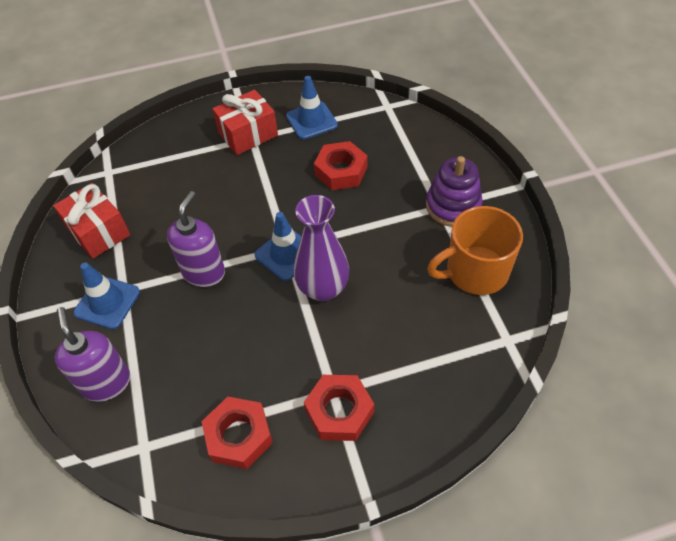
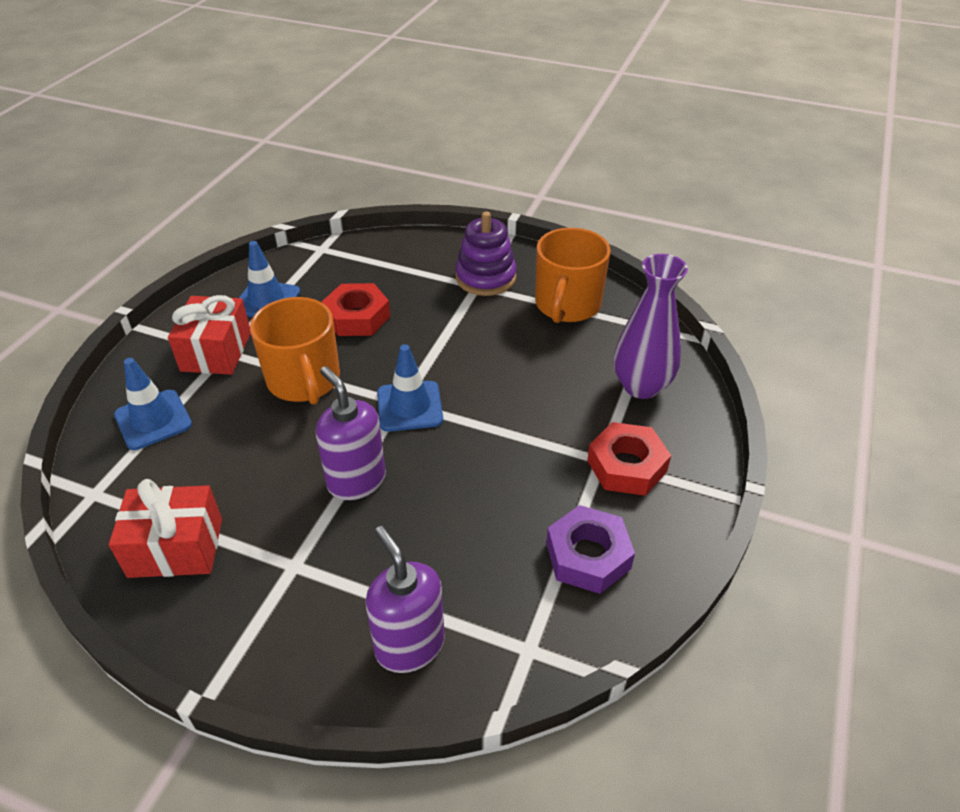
camera: 55 degrees left, 10 degrees down
purple soap dispenser [55,307,130,402] -> purple soap dispenser turned 45 degrees clockwise [366,526,445,673]
blue traffic cone [73,262,140,329] -> blue traffic cone moved to [114,358,192,450]
red nut [201,397,273,469] -> purple nut [546,505,635,594]
purple vase [294,195,349,301] -> purple vase moved to [614,254,688,399]
none -> orange mug [250,297,340,405]

